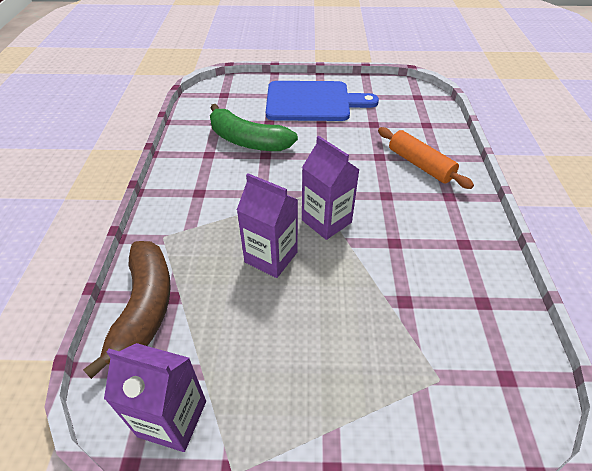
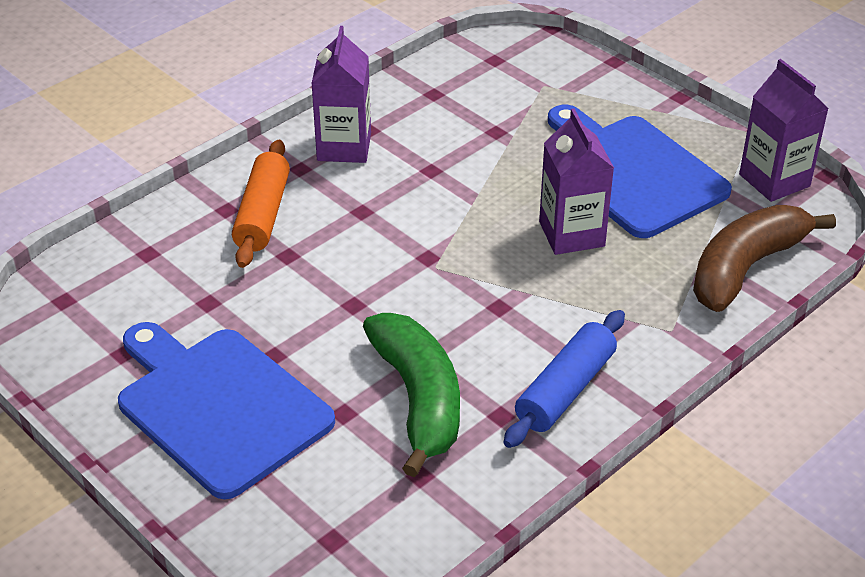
camera: 135 degrees left, 5 degrees down
purple carton [302,136,360,240] -> purple carton moved to [311,26,371,163]
none -> blue rolling pin [504,310,625,448]
none -> blue cutting board [548,105,732,238]

